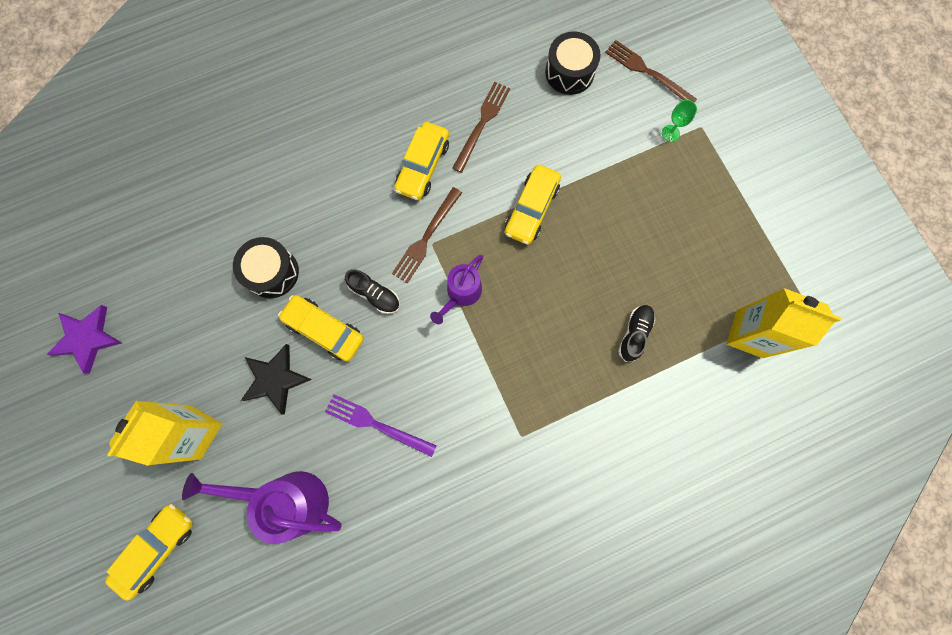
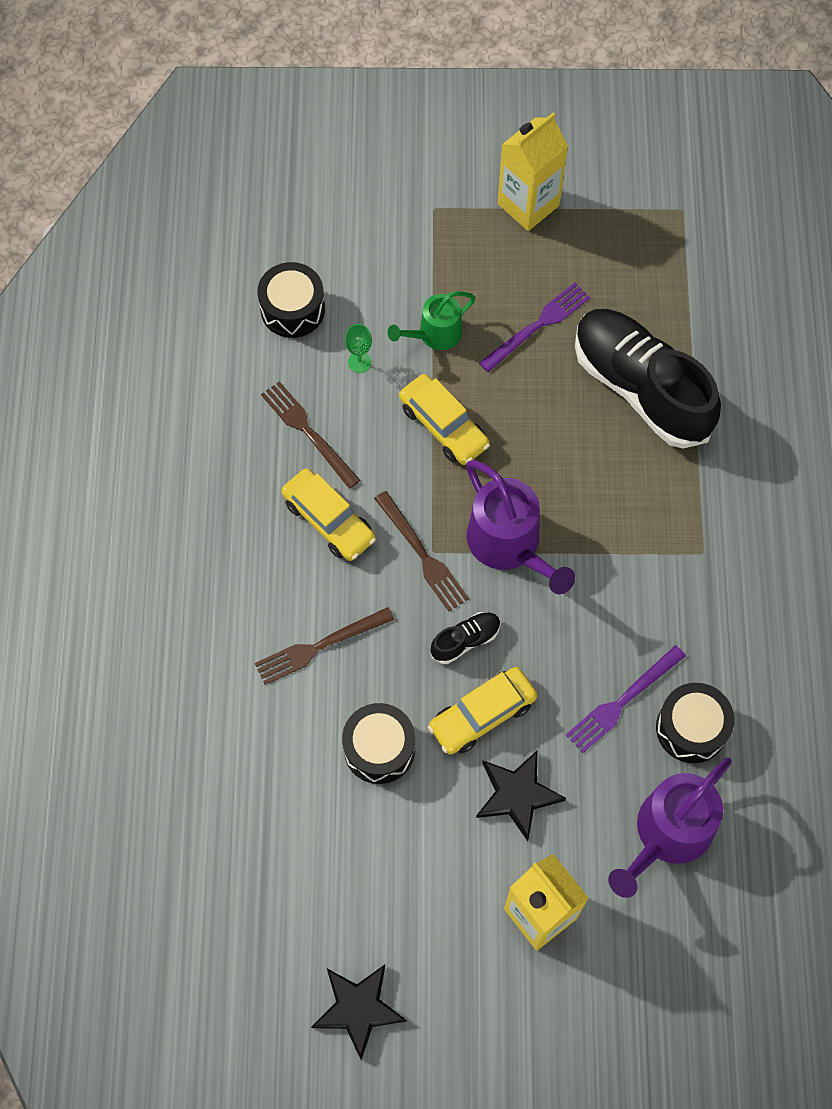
camera: 65 degrees left, 10 degrees down
purple star [47,305,122,374] -> black star [311,965,407,1060]
yellow car [105,504,193,601] -> none
purple watering can [430,255,483,324] -> purple watering can [466,460,575,594], size x1.62
brown fork [605,40,697,102] -> brown fork moved to [255,607,394,685]
black shoe [618,305,655,362] -> black shoe [575,309,721,449], size x2.41
green goblet [662,100,697,142] -> green goblet moved to [345,324,372,373]
yellow carton [726,288,841,358] -> yellow carton moved to [498,113,568,231]
none -> green watering can [388,291,476,350]
none -> purple fork [479,283,590,372]
none -> black drum [656,683,734,763]

